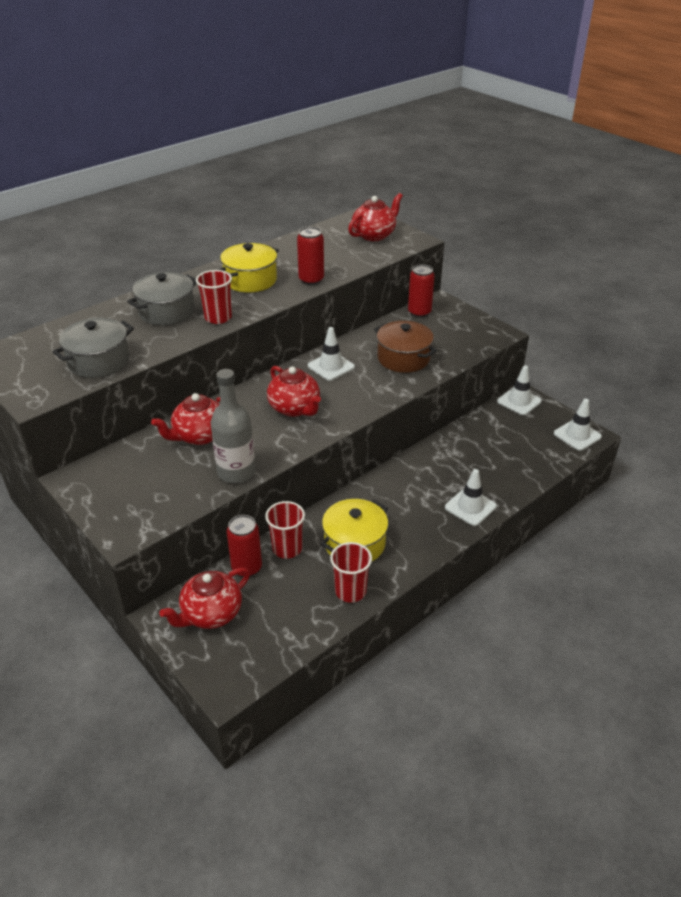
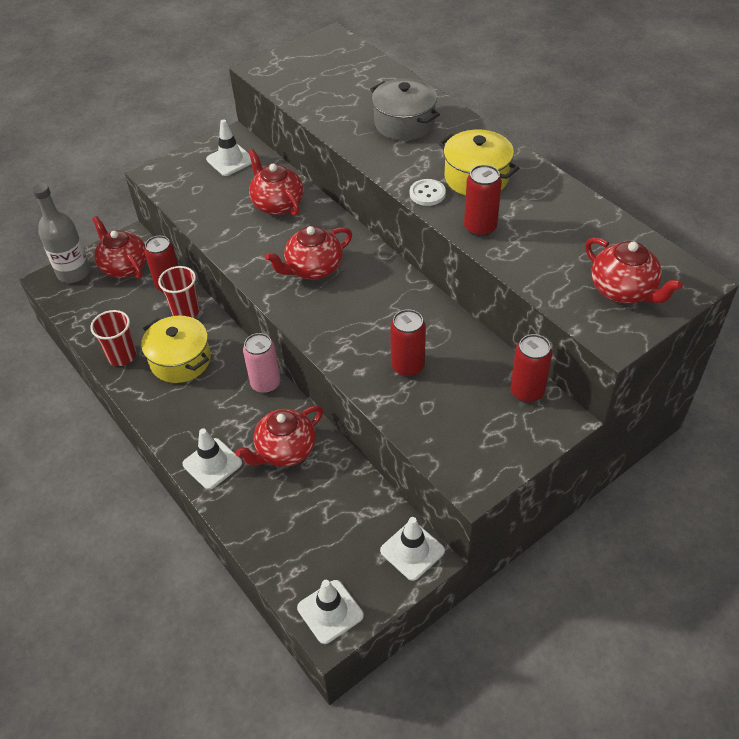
camera: 95 degrees right, 10 degrees up
grey pot [53,318,134,378] -> none
red cup [196,270,232,324] -> none
grey bottle [211,369,255,483] -> grey bottle moved to [32,183,90,283]
white traffic cone [308,327,355,381] -> white traffic cone moved to [206,119,252,176]
brown pot [374,321,437,373] -> red can [390,309,426,377]
none -> red teapot [235,406,323,467]
none -> pink can [243,333,281,393]
none -> white button [410,179,446,206]

